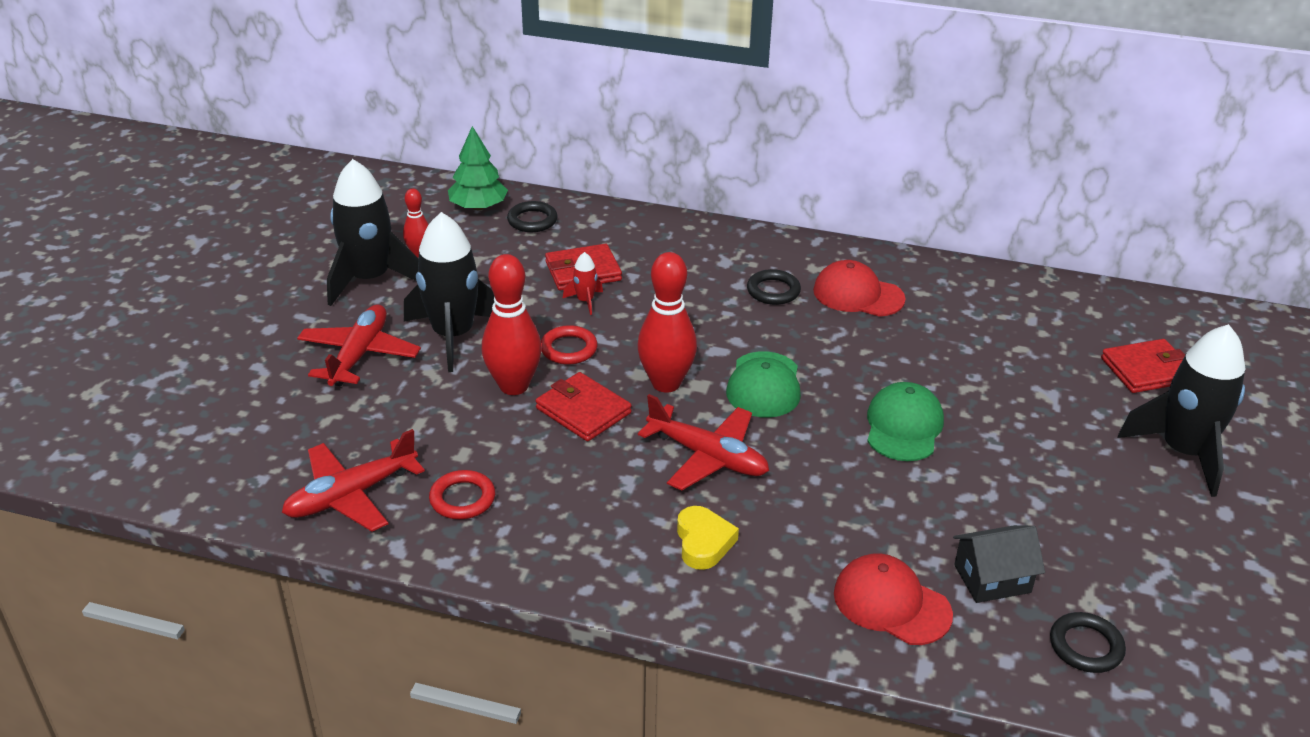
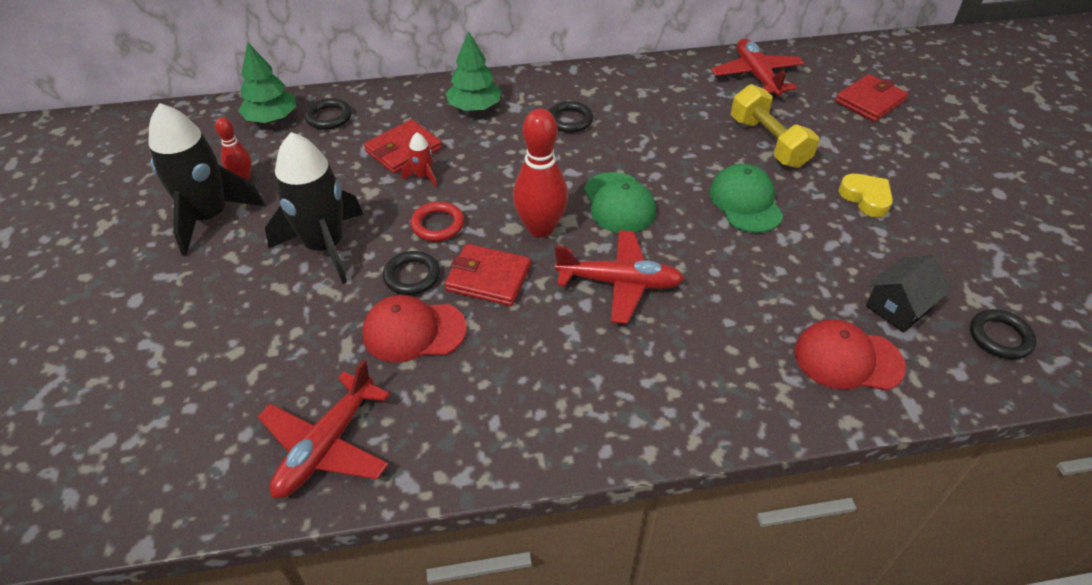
camera: 25 degrees left, 10 degrees up
red plane [297,305,421,386] -> red plane moved to [711,39,804,97]
red ring [429,470,495,519] -> none
red bowling pin [482,254,542,395] -> black ring [383,251,440,295]
yellow heart [677,506,739,570] -> yellow heart moved to [838,174,893,217]
red cap [813,260,905,317] -> red cap moved to [363,295,467,363]
black rocket [1118,324,1245,497] -> none
none -> green tree [446,31,501,111]
none -> yellow dumbbell [731,84,819,168]

